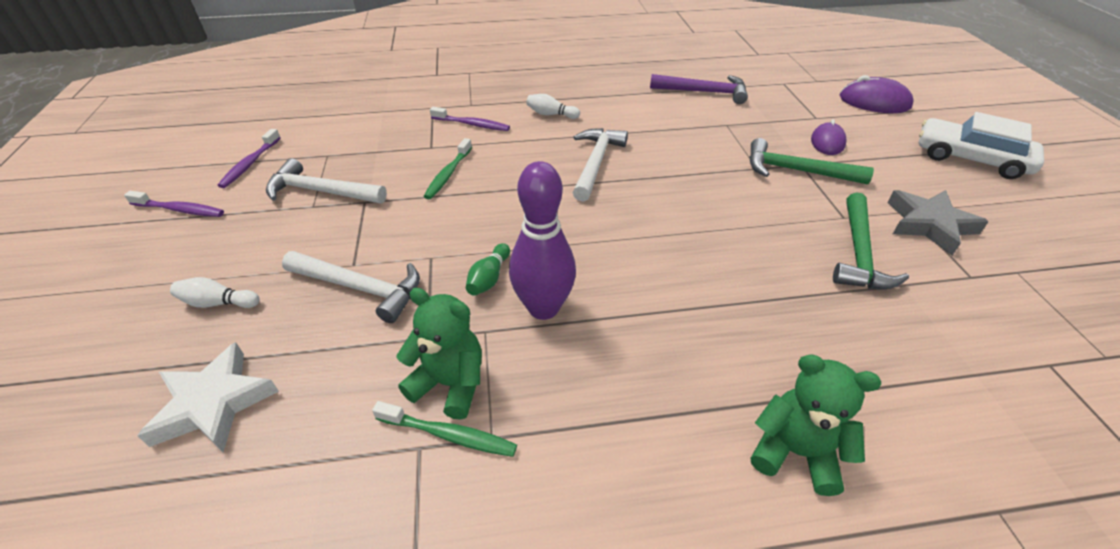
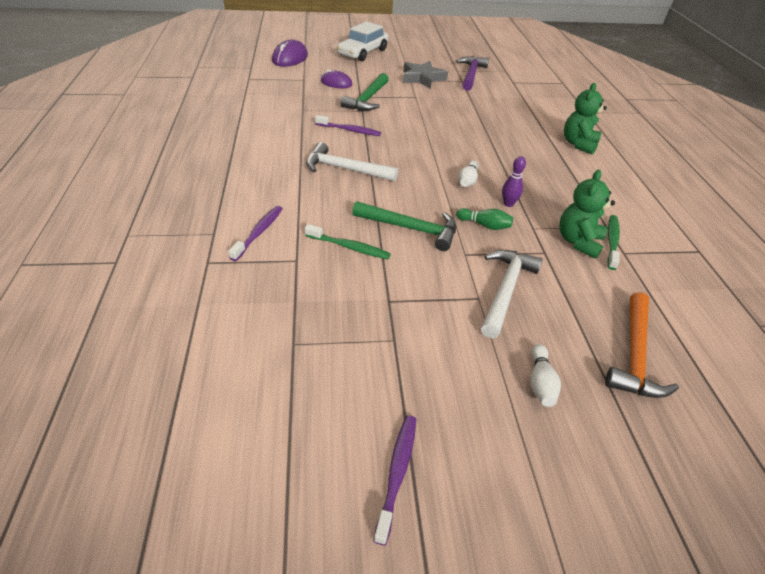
camera: 90 degrees left, 0 degrees up
white star [137,342,279,453] -> orange hammer [605,292,679,398]
purple toothbrush [218,129,281,188] -> purple toothbrush moved to [315,115,381,136]
white hammer [266,158,387,203] -> none
purple bowling pin [509,161,576,320] -> purple bowling pin [502,156,526,207], size x0.48
white bowling pin [526,94,580,119] -> white bowling pin moved to [458,160,479,187]
purple hammer [650,74,748,104] -> purple hammer moved to [456,56,489,91]
green hammer [833,192,909,289] -> green hammer moved to [352,201,456,251]

